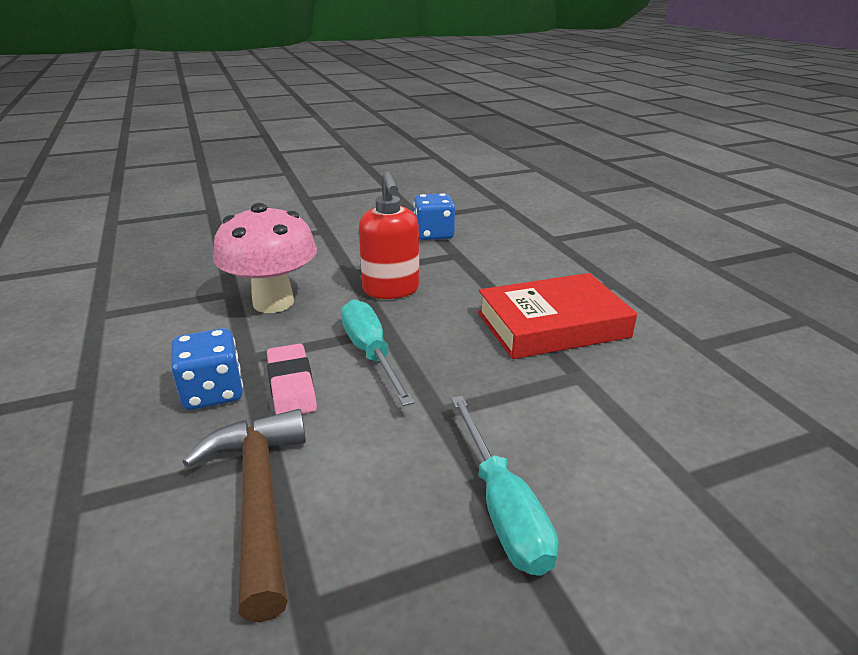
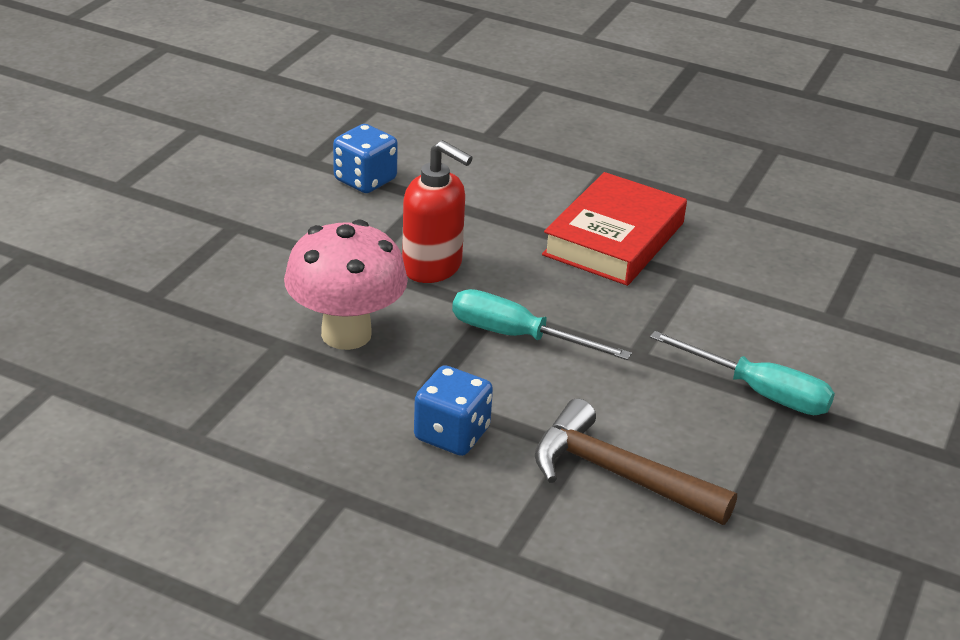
camera: 45 degrees left, 5 degrees up
pink eraser [267,344,317,414] -> none

